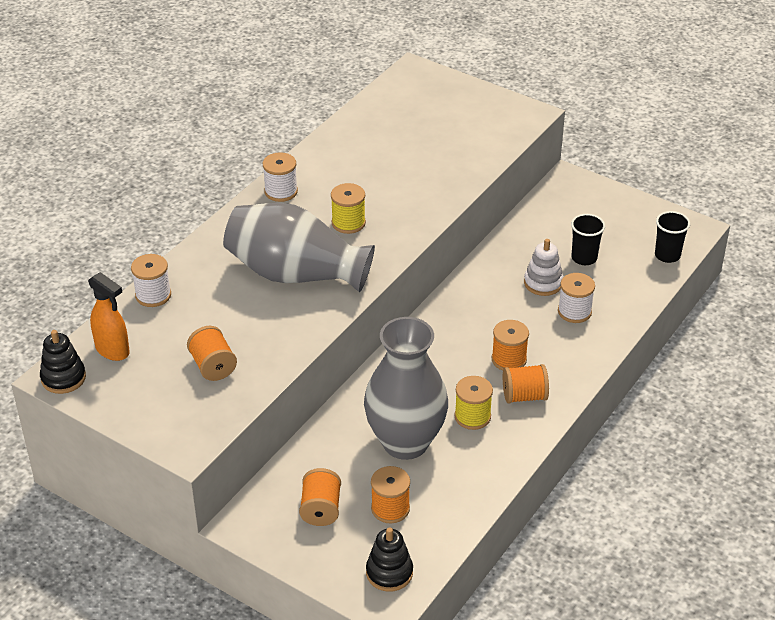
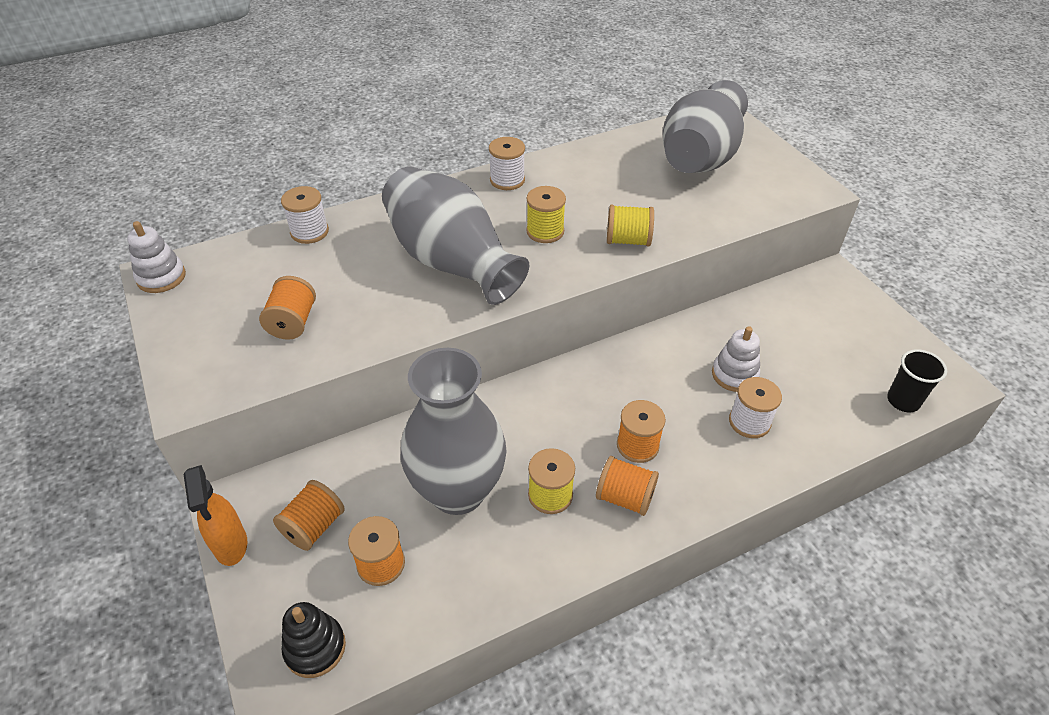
camera: 30 degrees right, 5 degrees up
black stacking toy [40,330,86,394] -> white stacking toy [127,221,186,293]
orange spray bottle [88,272,130,361] -> orange spray bottle moved to [184,465,248,566]
black cup [571,214,605,265] -> none
none -> yellow spool [607,205,654,247]
none -> grey vase [663,80,748,173]

